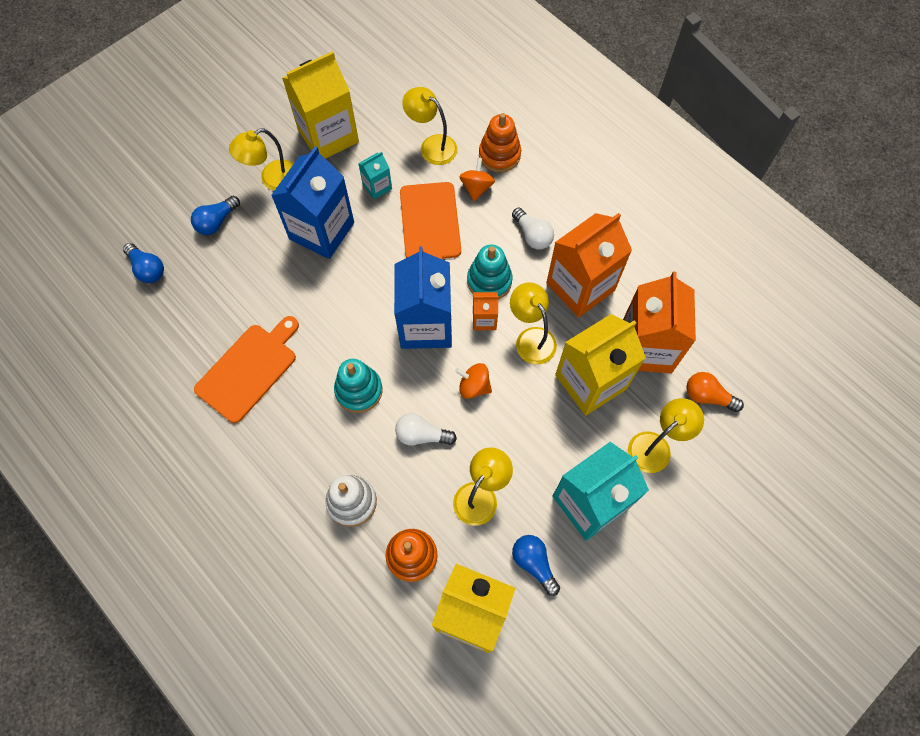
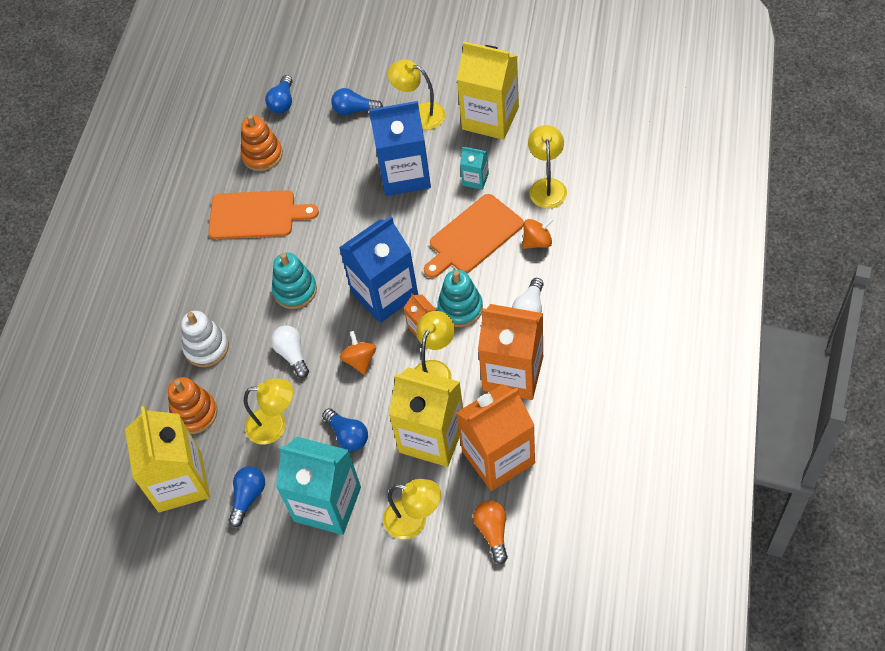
camera: 60 degrees right, 10 degrees down
orange stacking toy [479,113,521,172] -> orange stacking toy moved to [241,115,283,171]
none -> blue light bulb [322,408,368,451]

